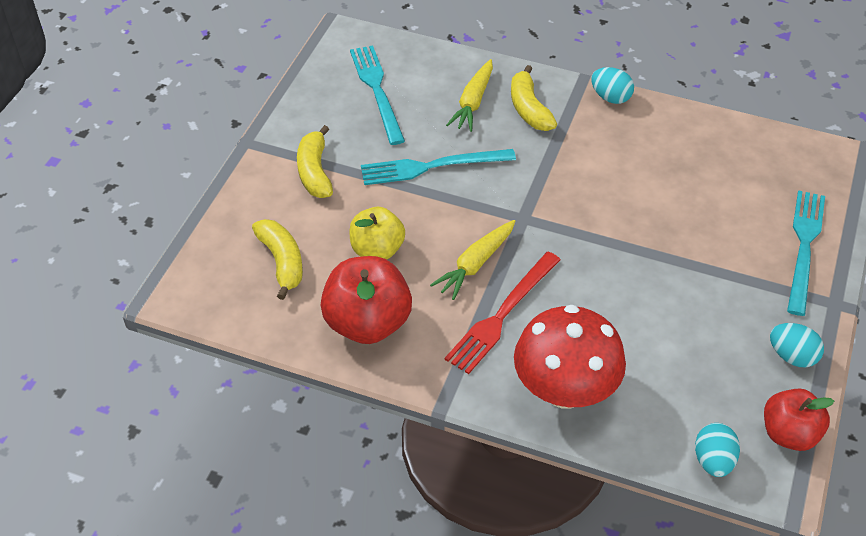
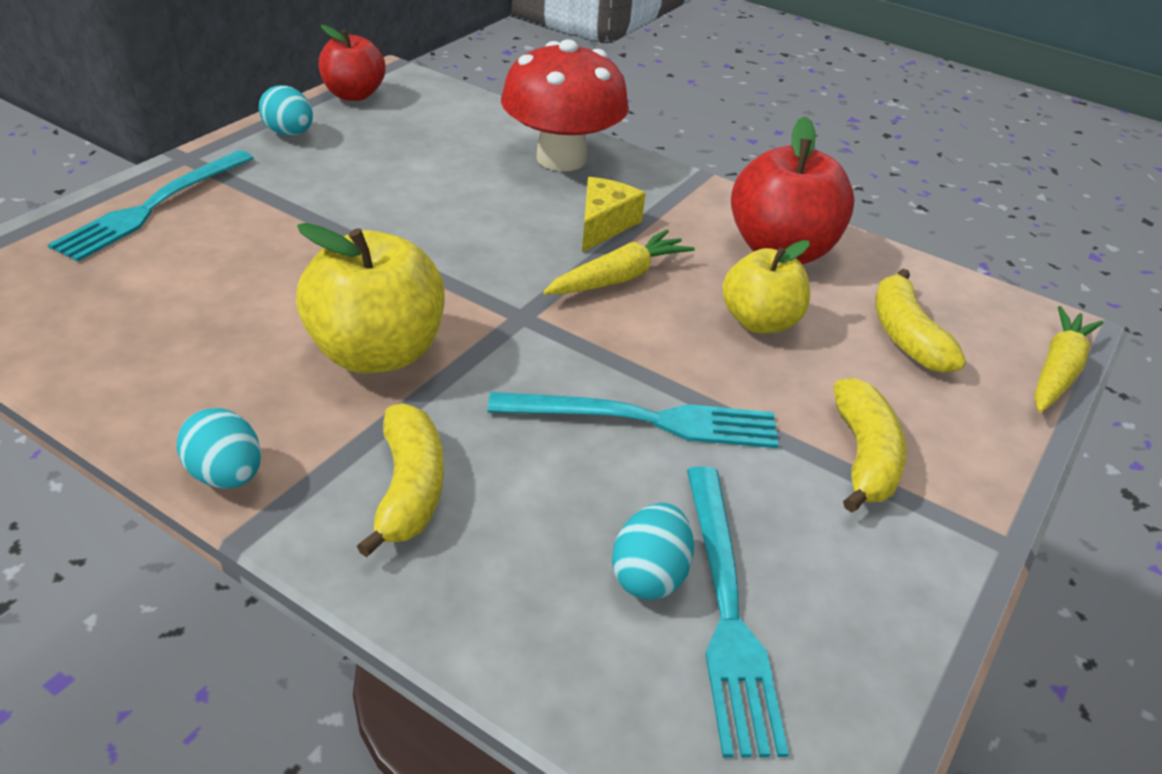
camera: 170 degrees left, 10 degrees down
red fork [445,252,561,374] -> yellow cheese [582,177,646,252]
yellow carrot [446,59,493,132] -> yellow carrot moved to [1034,306,1104,413]
turquoise egg [695,423,740,477] -> turquoise egg moved to [612,503,694,600]
none -> yellow apple [296,223,445,374]

